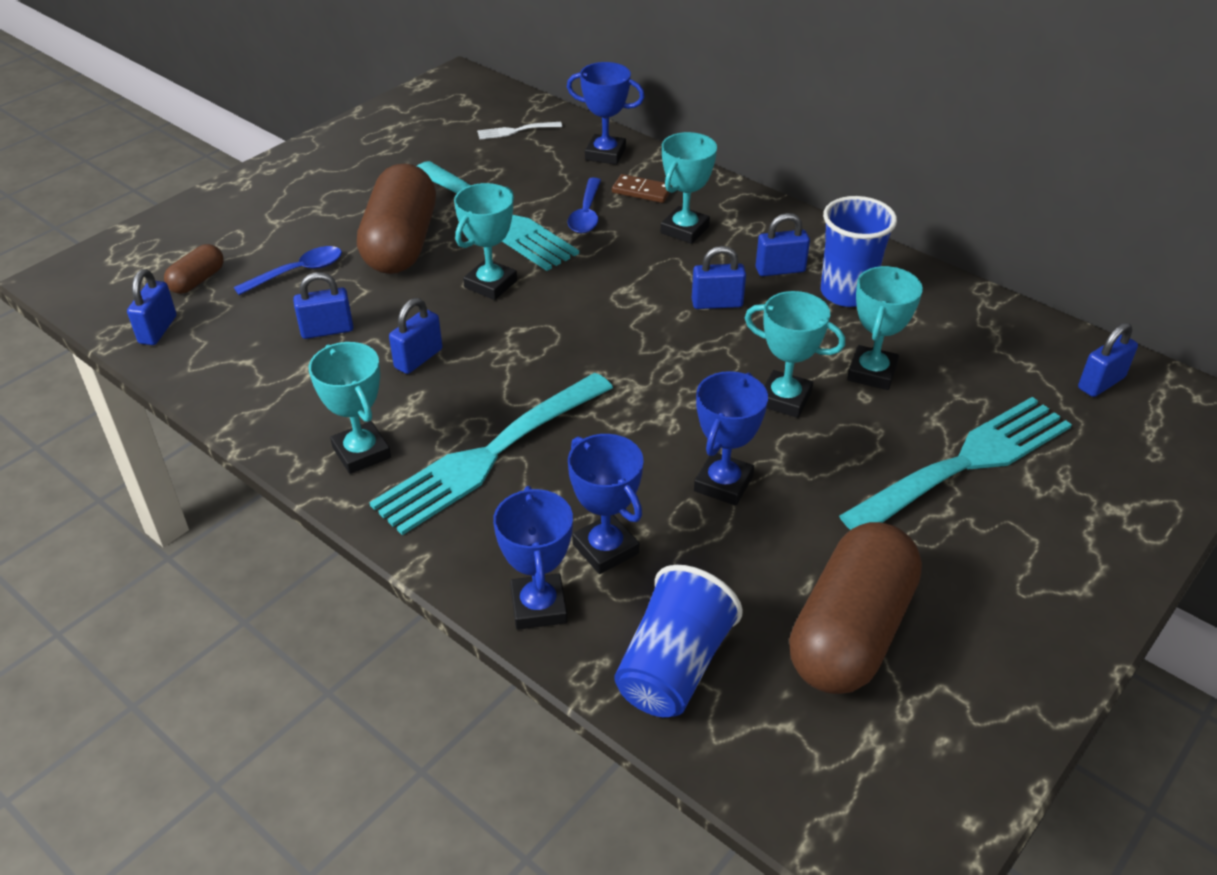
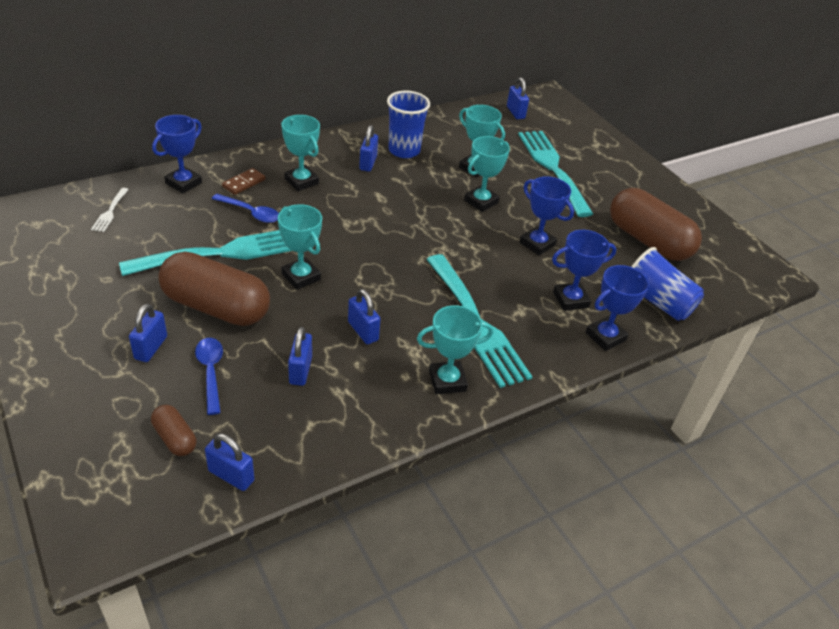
camera: 75 degrees left, 0 degrees up
blue trophy [493,486,573,630] -> blue trophy turned 45 degrees counterclockwise [585,265,649,351]
blue padlock [692,246,746,309] -> blue padlock moved to [129,303,167,362]

